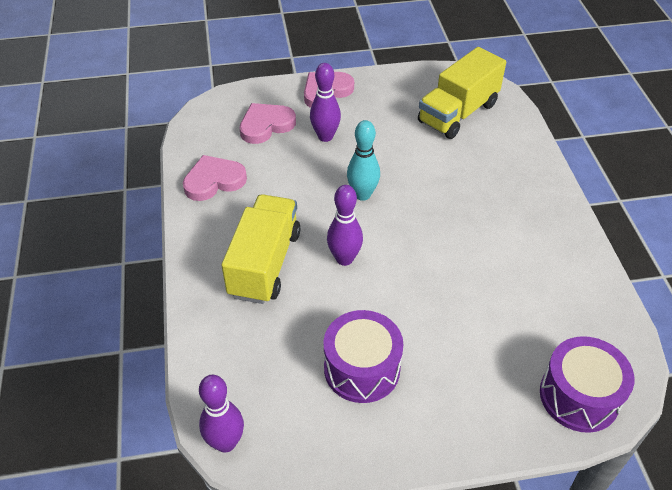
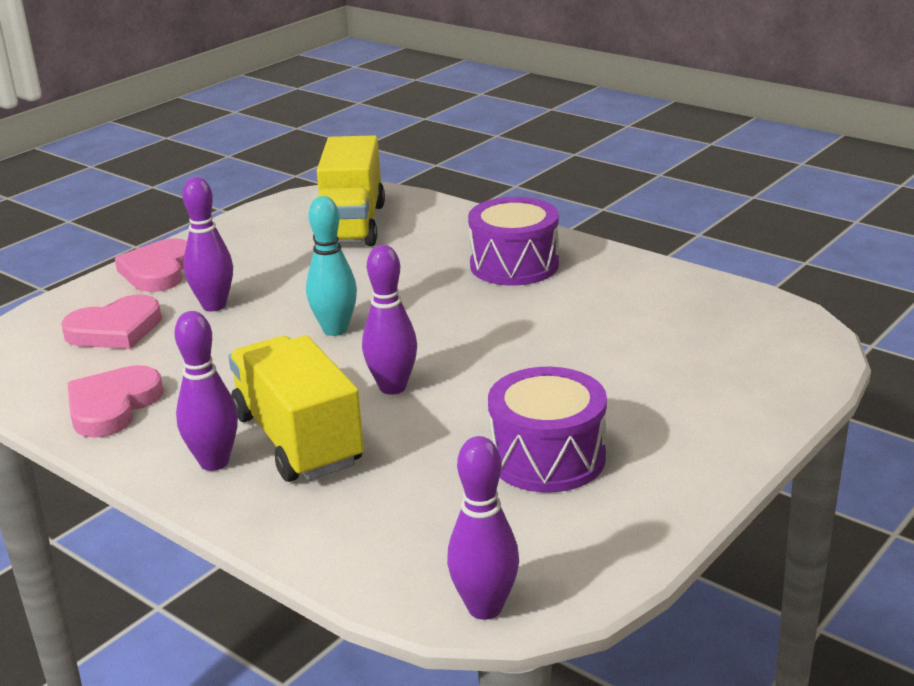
camera: 40 degrees left, 20 degrees down
pink heart [239,103,296,144] -> pink heart turned 135 degrees counterclockwise [61,295,162,349]
purple drum [540,336,634,433] -> purple drum moved to [468,197,559,286]
none -> purple bowling pin [174,311,238,471]

